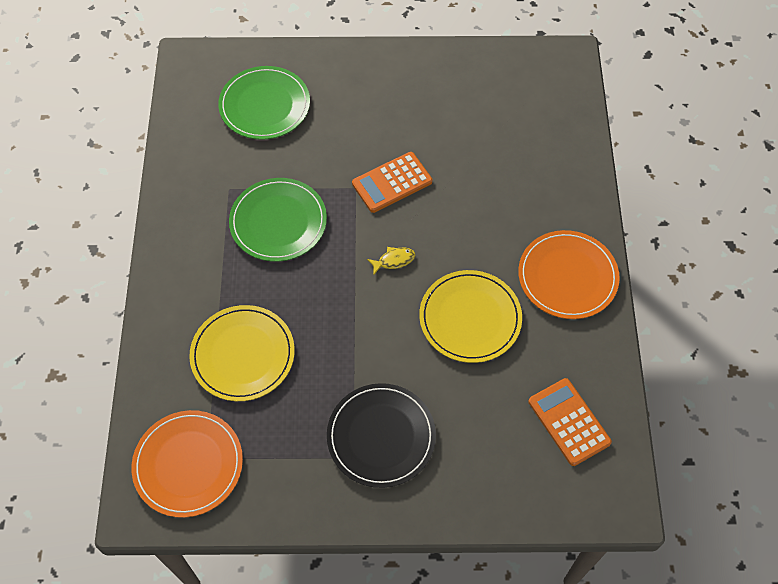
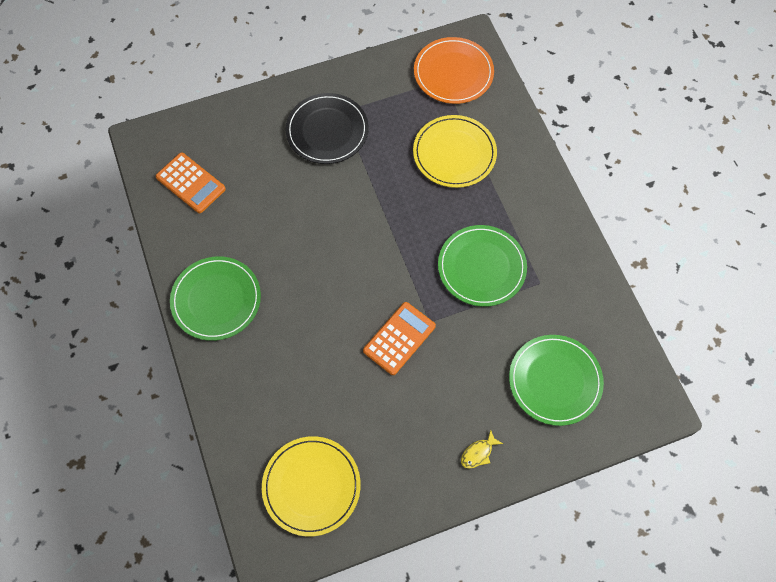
camera: 160 degrees right, 5 degrees up
yellow fish [367,247,415,276] -> yellow fish moved to [461,429,503,469]
yellow plate [419,270,522,363] -> yellow plate moved to [262,436,361,537]
orange plate [518,230,620,319] -> green plate [170,256,261,341]

